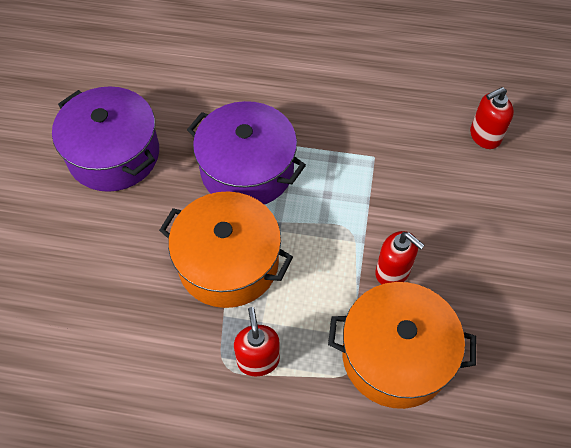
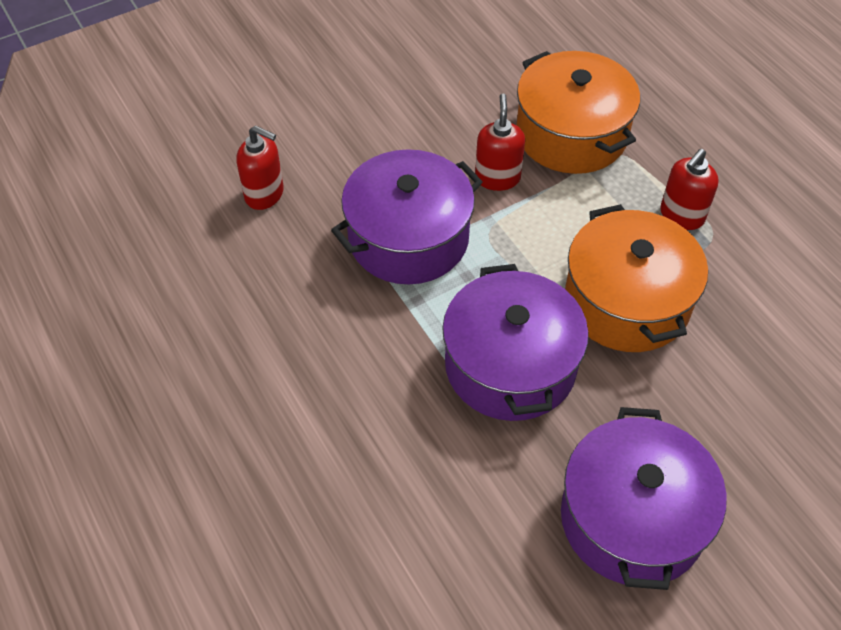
camera: 130 degrees left, 5 degrees down
none -> purple pot [331,149,483,284]

